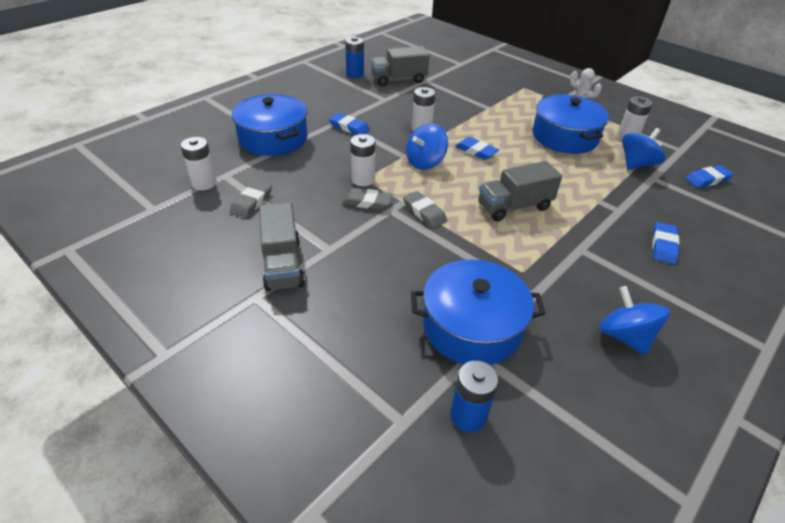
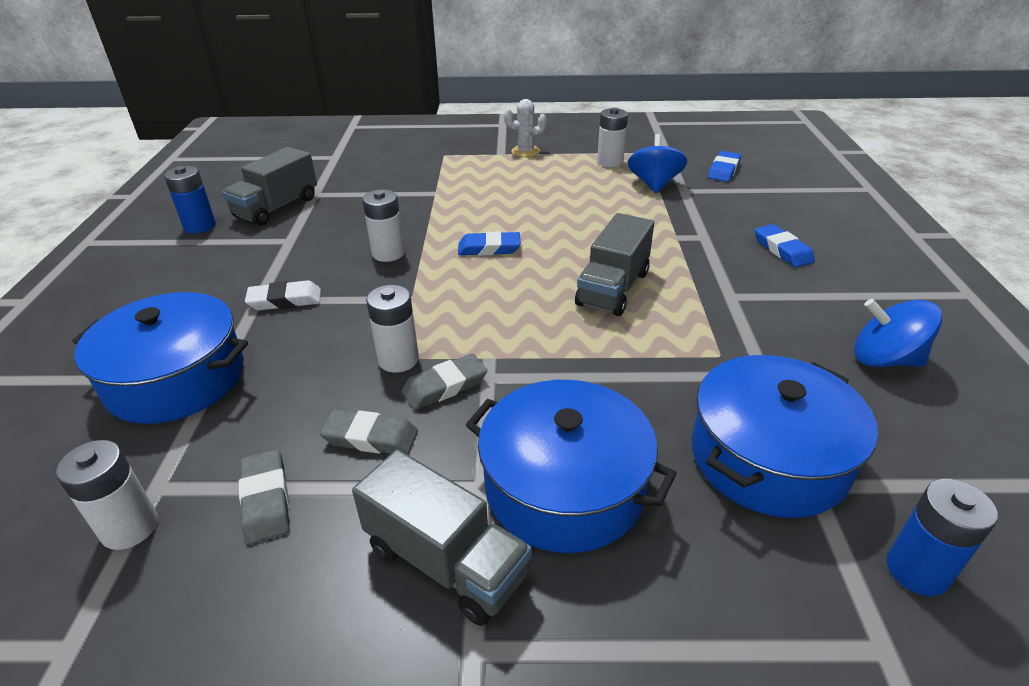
camera: 40 degrees left, 5 degrees down
blue eraser [329,113,370,135] -> white eraser [245,280,321,311]
grey eraser [403,191,447,228] -> grey eraser moved to [320,409,418,455]
blue spinning top [406,123,448,170] -> none
blue pot [533,94,609,154] -> blue pot moved to [466,380,677,553]

